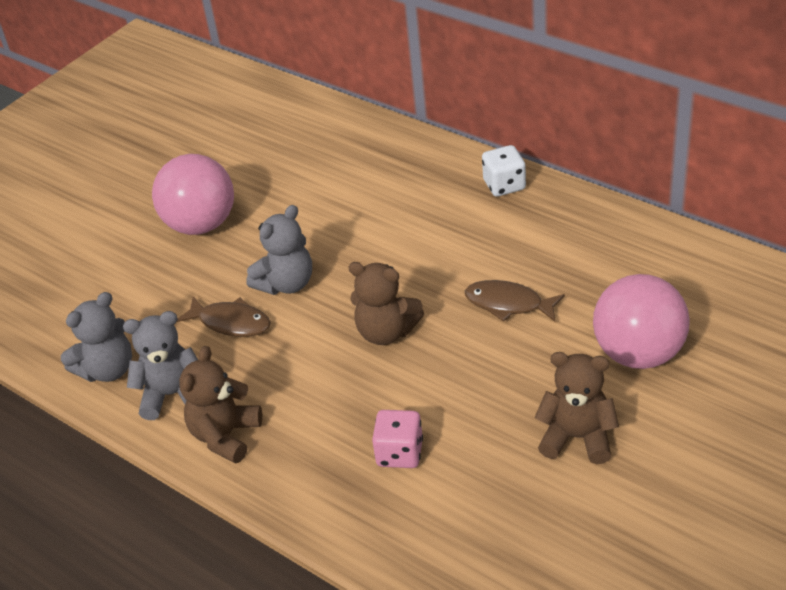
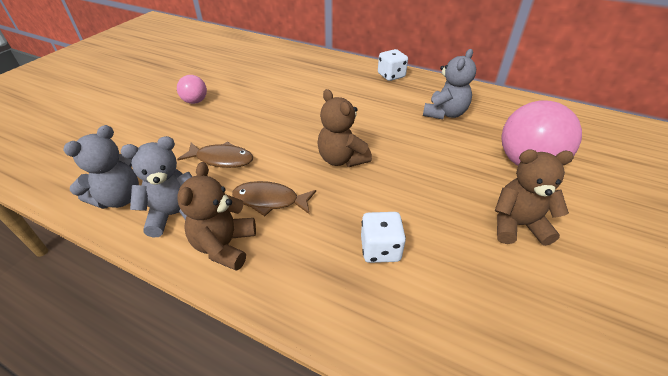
camera: 15 degrees left, 0 degrees up
pink ball [152,154,234,235] -> pink ball [177,75,207,104], size x0.51
grey teddy bear [246,205,312,295] -> grey teddy bear moved to [423,49,476,119]
brown teddy bear [348,262,424,345] -> brown teddy bear turned 45 degrees clockwise [317,89,372,167]
pink dice [372,410,423,468] -> white dice [361,212,406,263]
brown fish [465,280,565,322] -> brown fish moved to [232,181,316,216]

